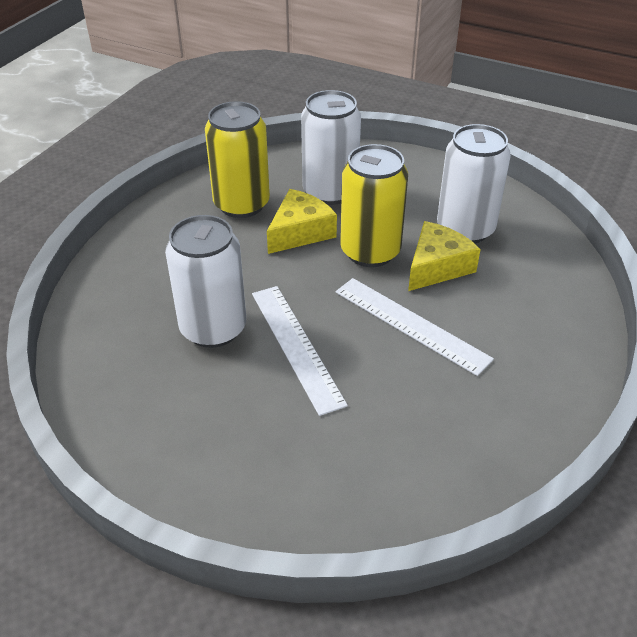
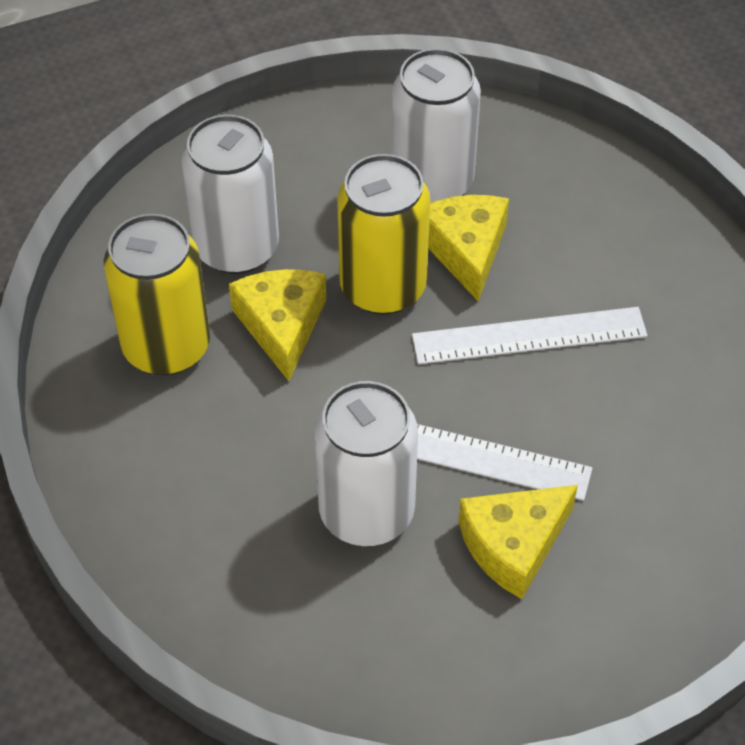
camera: 50 degrees left, 10 degrees up
none -> yellow cheese [458,485,578,599]

